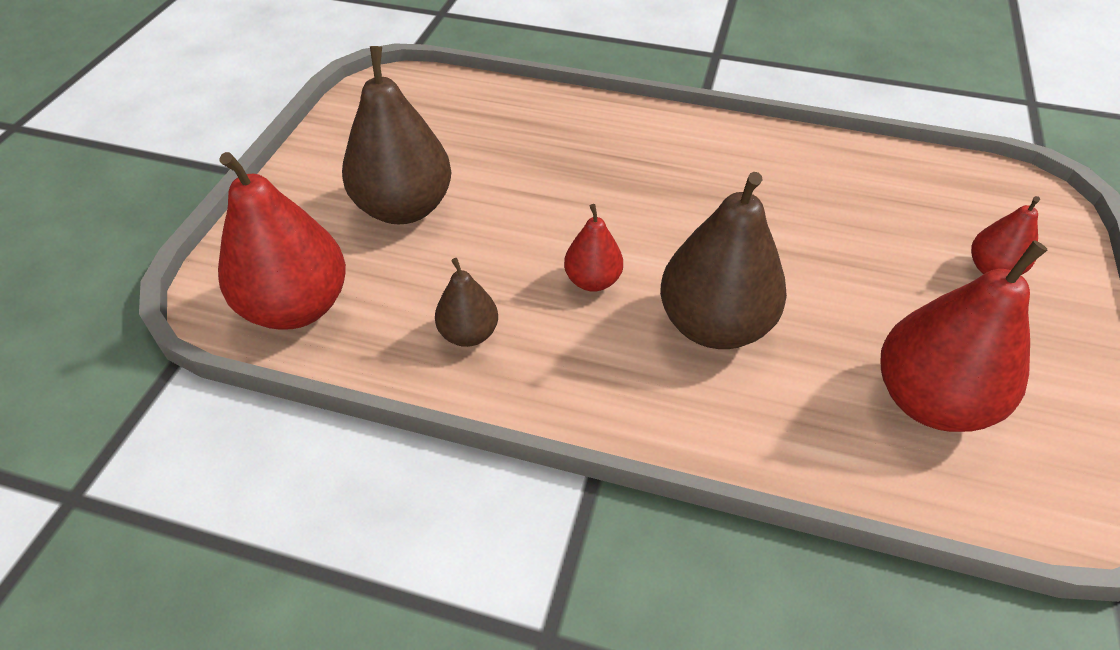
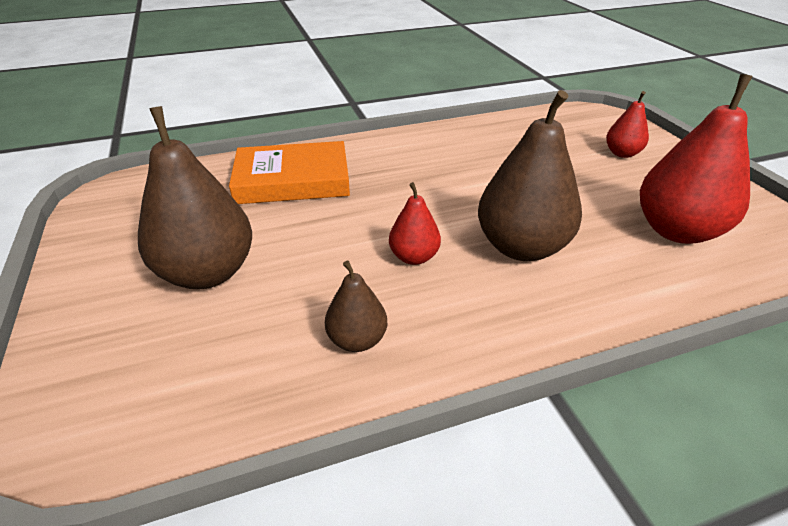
camera: 35 degrees left, 10 degrees down
red pear [218,152,346,330] -> none
none -> orange book [229,141,350,204]

